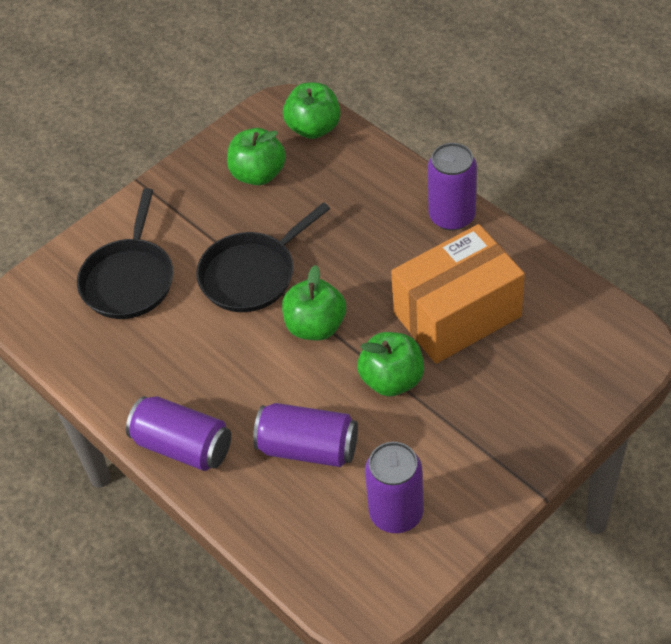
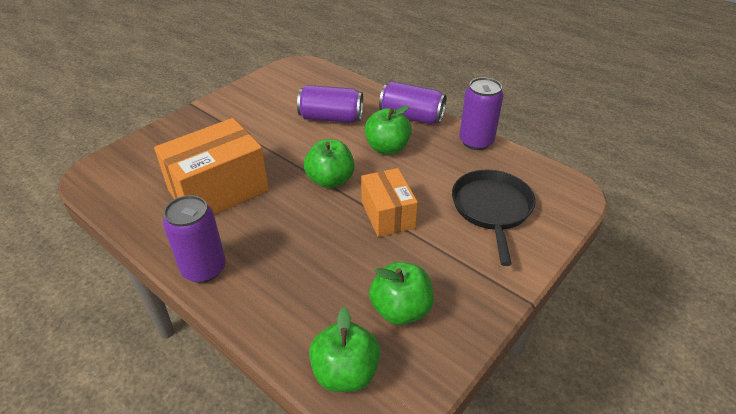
camera: 170 degrees right, 10 degrees down
black pan [196,202,330,312] -> orange box [361,168,418,237]
green apple [357,332,424,397] -> green apple moved to [365,105,412,154]
purple can [365,442,424,533] -> purple can moved to [459,77,503,150]

